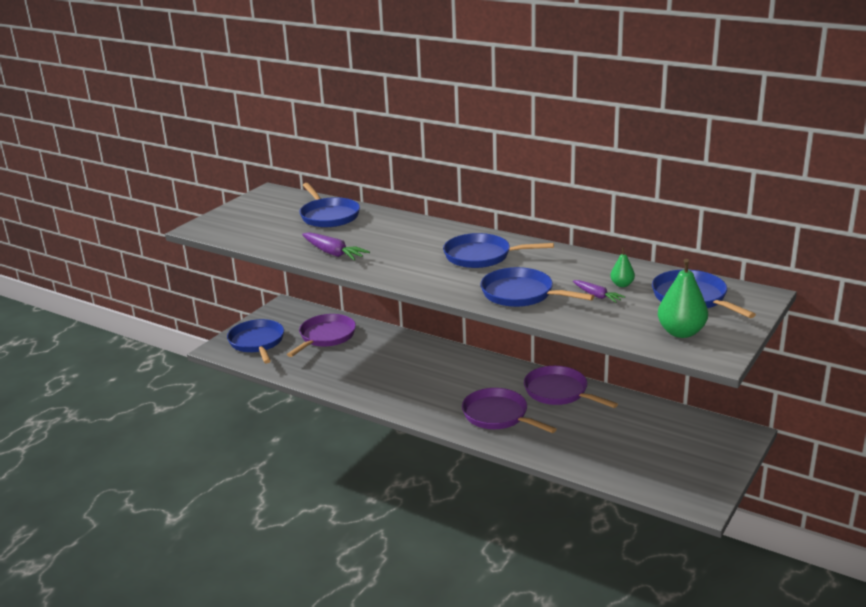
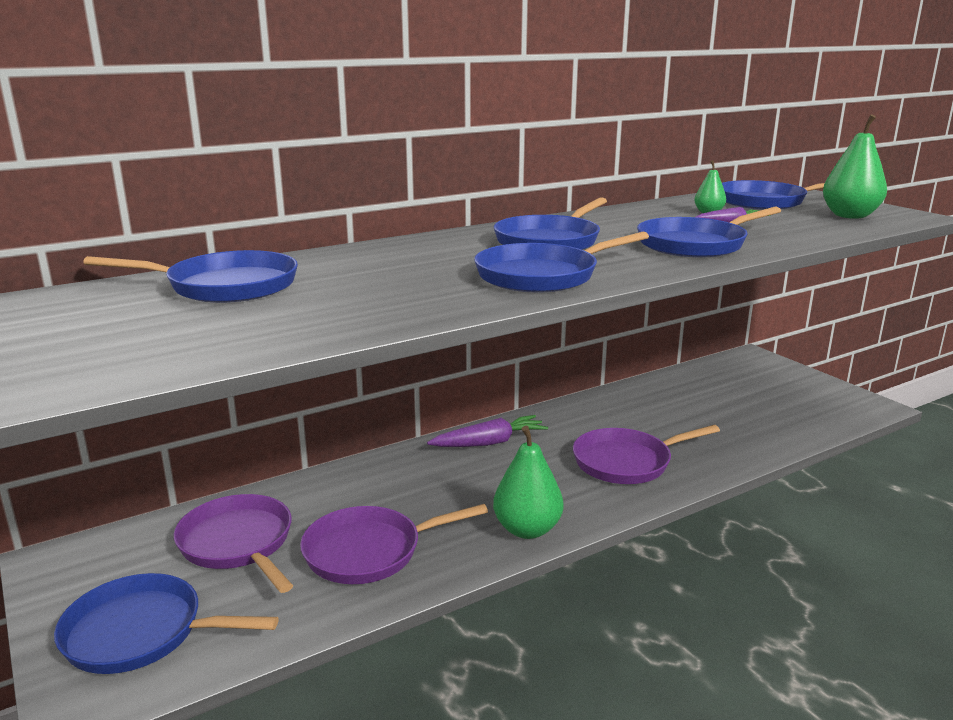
camera: 65 degrees left, 5 degrees down
purple carrot [302,232,370,260] -> purple carrot moved to [427,415,548,447]
purple pan [524,366,618,408] -> purple pan moved to [300,504,488,584]
none -> blue pan [474,231,649,293]
none -> green pear [493,426,563,539]

